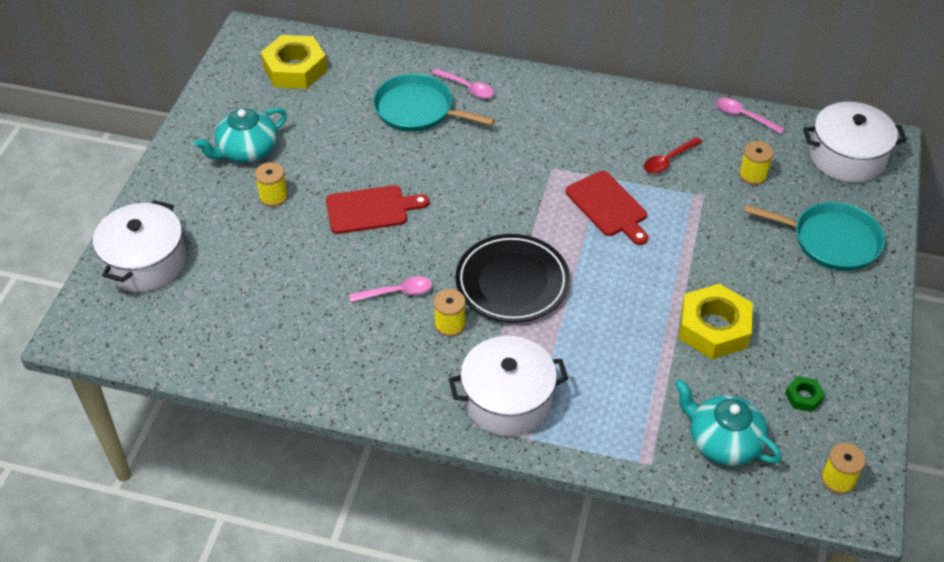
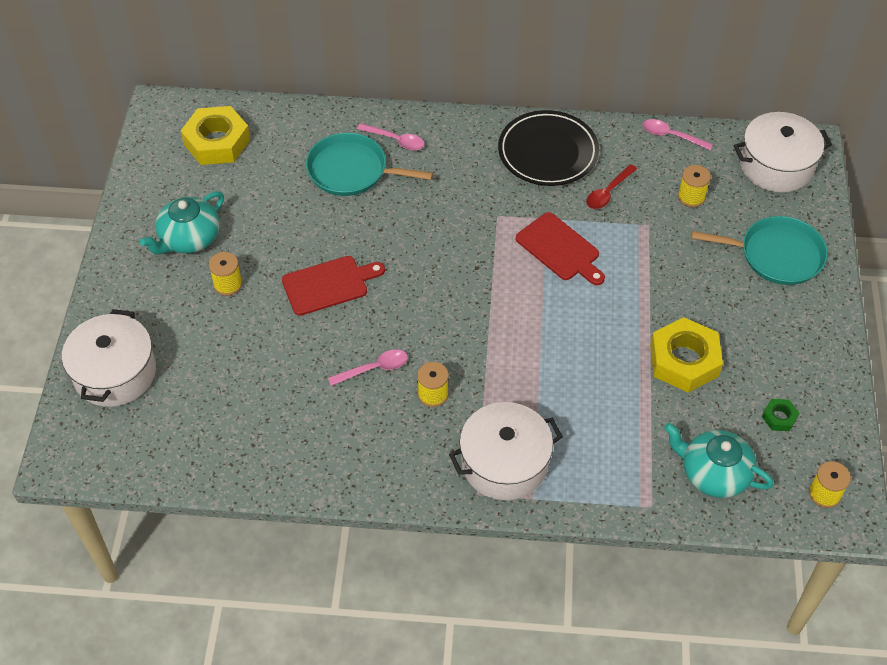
camera: 10 degrees left, 5 degrees up
black plate [456,234,570,323] -> black plate moved to [498,110,599,186]

